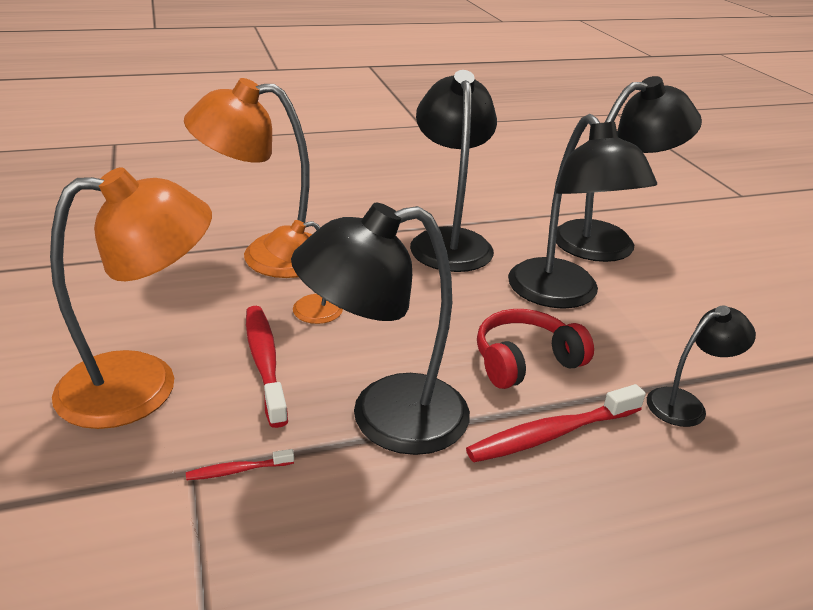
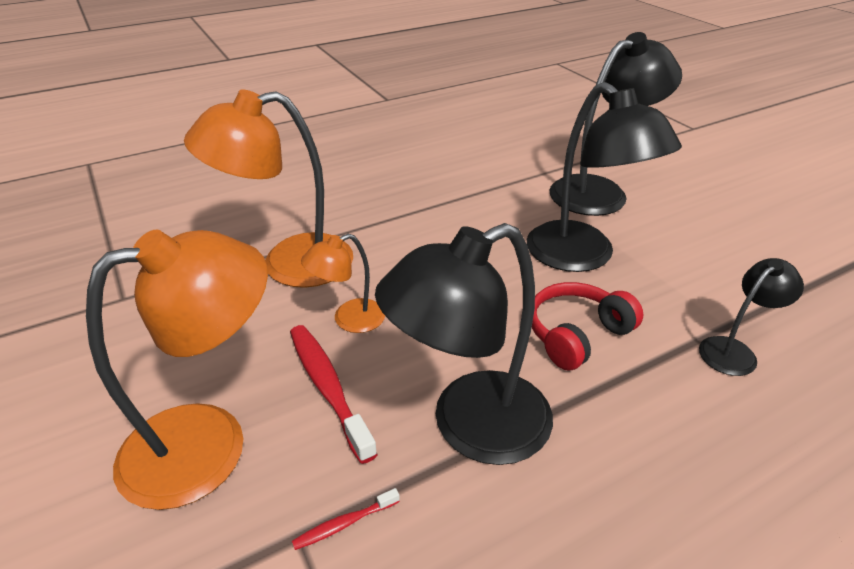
camera: 10 degrees left, 5 degrees up
black lamp [410,70,497,272] -> none
red toothbrush [466,384,646,463] -> none

